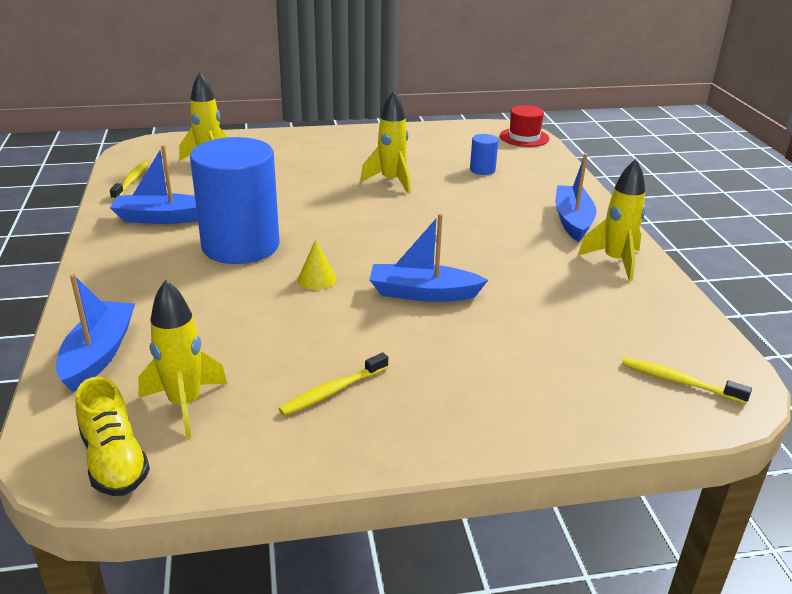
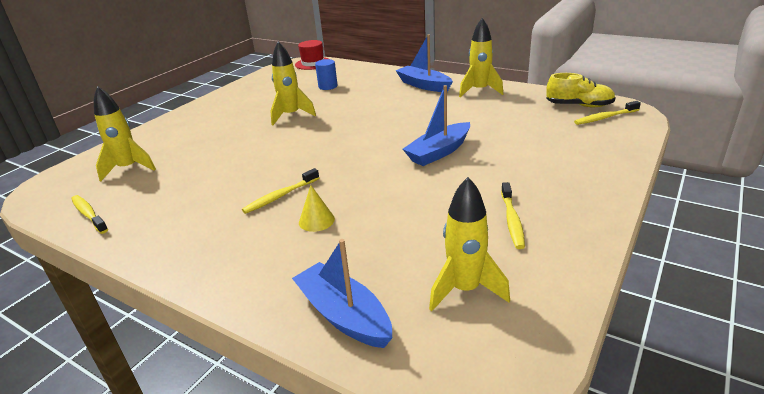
camera: 45 degrees left, 0 degrees up
yellow shoe [75,377,150,496] -> yellow shoe moved to [546,73,616,107]
blue boat [110,145,198,224] -> none
blue cylinder [190,137,279,264] -> yellow toothbrush [242,168,319,214]
yellow cone [298,239,337,290] -> yellow cone moved to [299,185,335,232]

